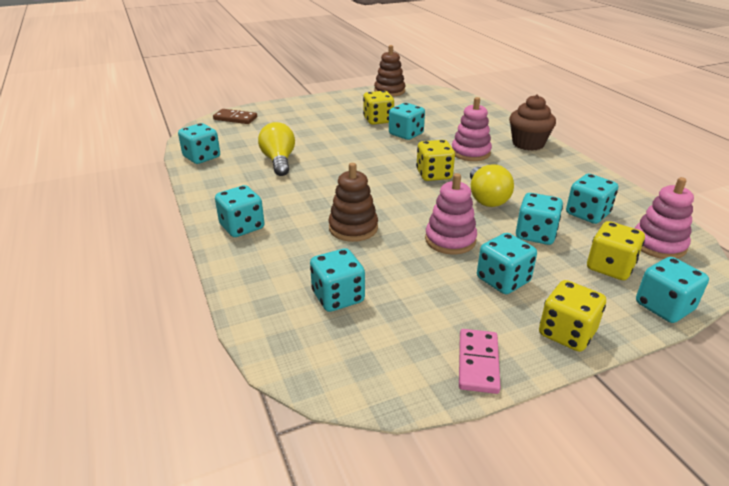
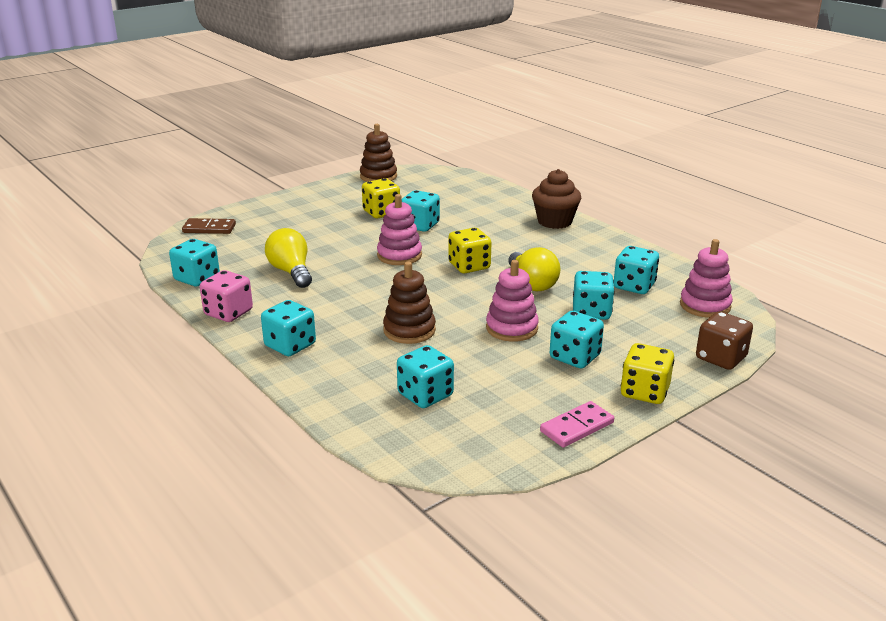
camera: 15 degrees left, 5 degrees down
pink stacking toy [452,97,492,161] -> pink stacking toy moved to [377,194,422,265]
pink domino [459,329,501,394] -> pink domino turned 60 degrees clockwise [540,401,614,448]
yellow dice [587,221,645,280] -> none
turquoise dice [636,257,709,323] -> brown dice [696,311,753,370]
none -> pink dice [200,270,253,322]

